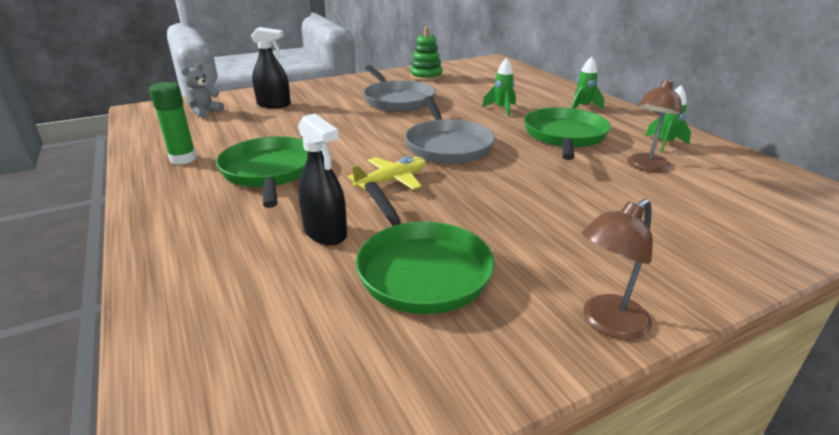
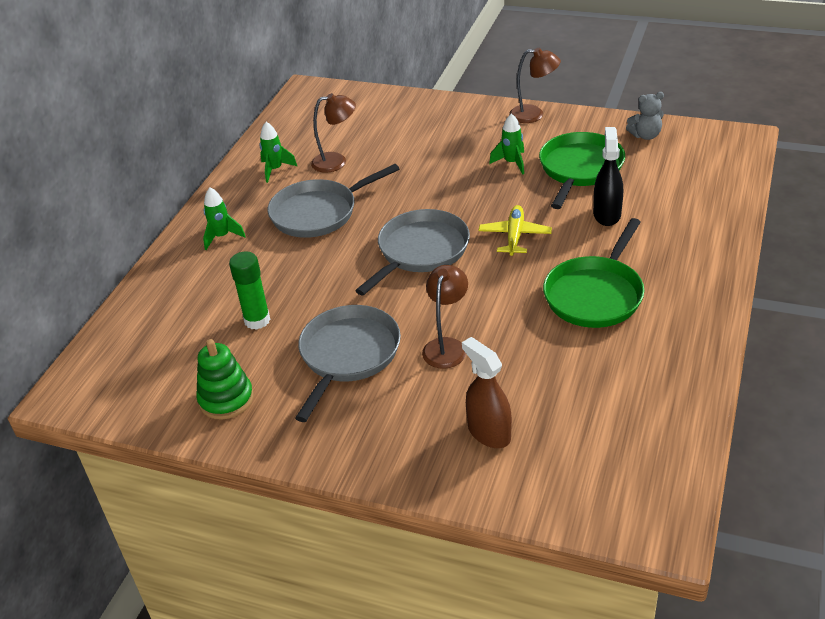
camera: 130 degrees left, 10 degrees up
green glue stick [149,82,197,165] -> green glue stick moved to [229,251,271,330]
grey teddy bear [181,63,224,118] -> grey teddy bear moved to [626,92,664,140]
black spray bottle [251,27,291,108] -> brown spray bottle [462,337,512,448]
yellow plane [348,156,426,190] -> yellow plane turned 90 degrees clockwise [478,205,552,256]
green rocket [482,58,516,116] -> green rocket moved to [489,113,524,175]
green pan [524,107,611,160] -> grey pan [268,164,400,238]
none -> brown lamp [422,265,468,369]

